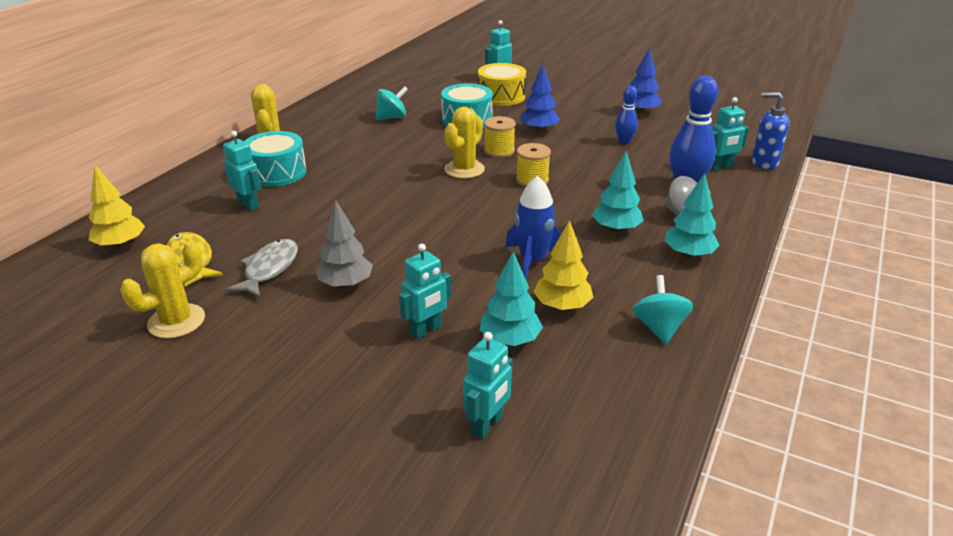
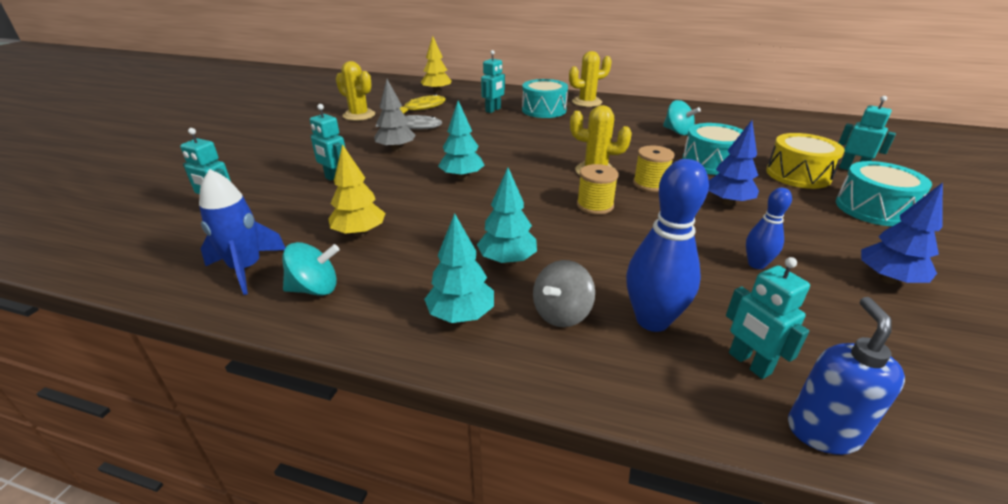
camera: 80 degrees right, 0 degrees up
turquoise tree [480,252,543,346] -> turquoise tree moved to [438,101,485,180]
blue rocket [505,176,562,279] -> blue rocket moved to [199,169,285,295]
none -> turquoise drum [836,161,932,226]

